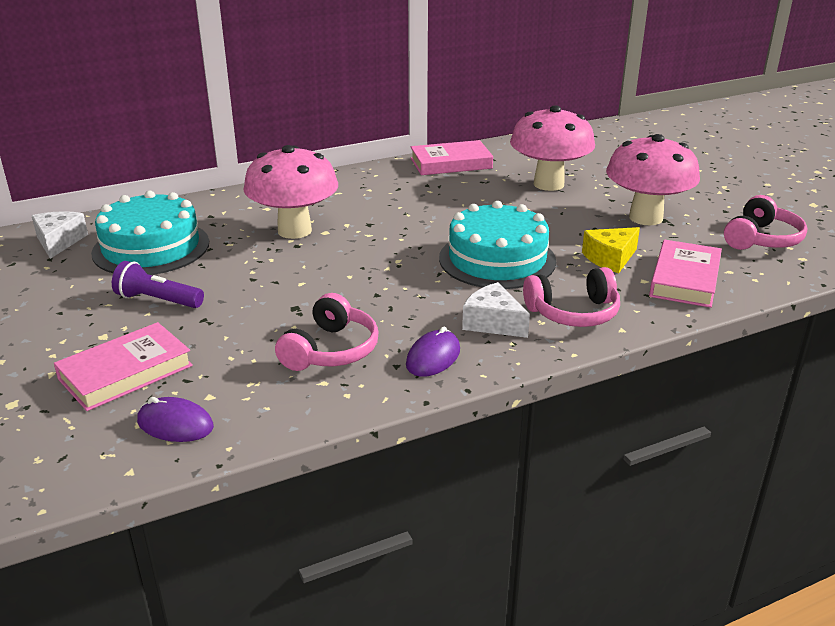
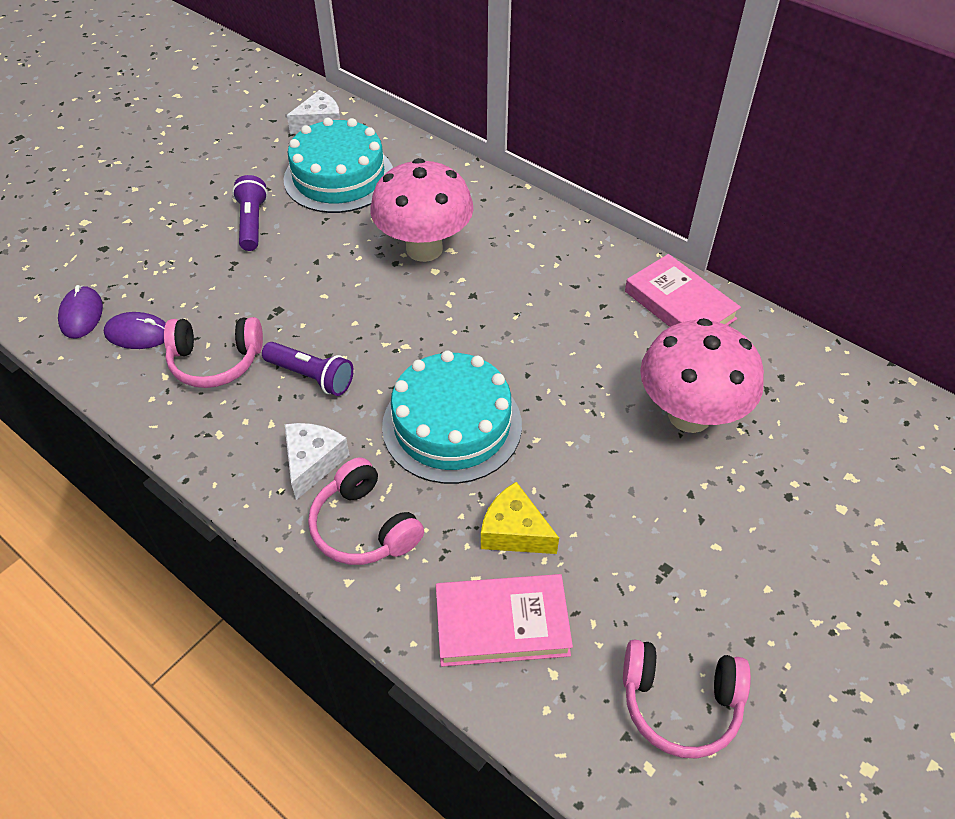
camera: 65 degrees right, 20 degrees up
pink book [54,322,193,411] -> none
purple mouse [406,326,460,377] -> purple mouse moved to [104,312,166,349]
pink mushroom [606,134,700,225] -> none
none -> purple flashlight [262,342,354,396]

